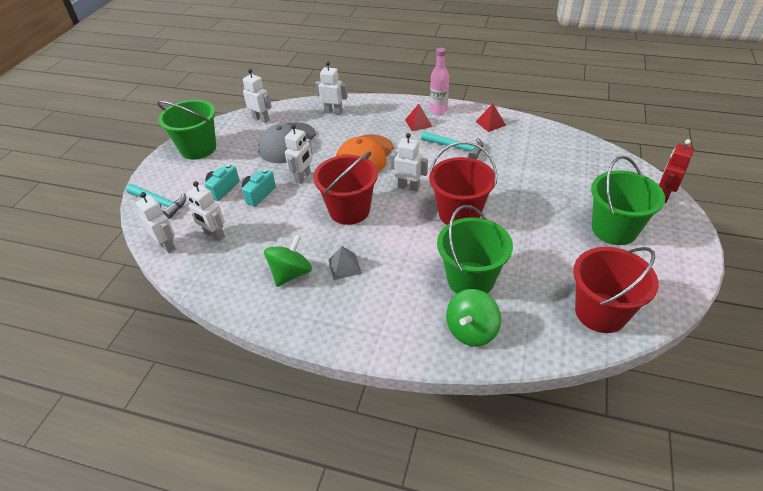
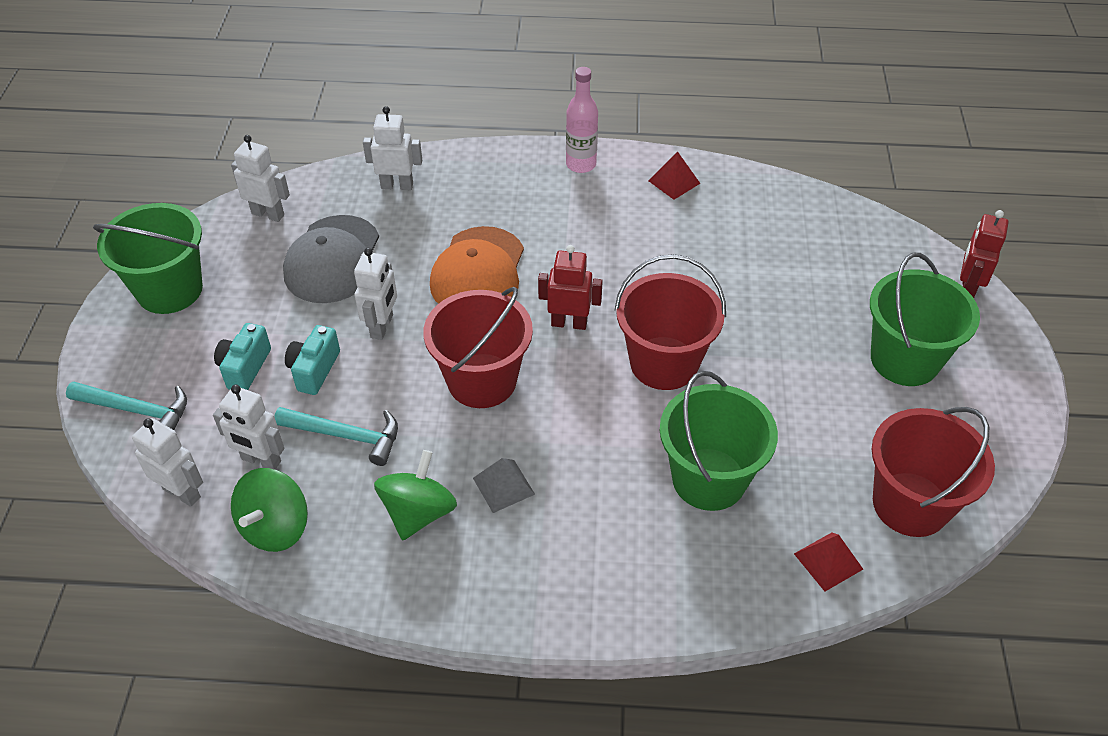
camera: 15 degrees left, 5 degrees up
white robot [390,133,428,191] -> red robot [538,245,603,330]
red pyramid [405,104,432,131] -> red pyramid moved to [794,533,863,591]
turquoise hammer [421,131,483,160] -> turquoise hammer moved to [274,407,398,466]
green spinning top [446,289,501,346] -> green spinning top moved to [231,468,308,552]

